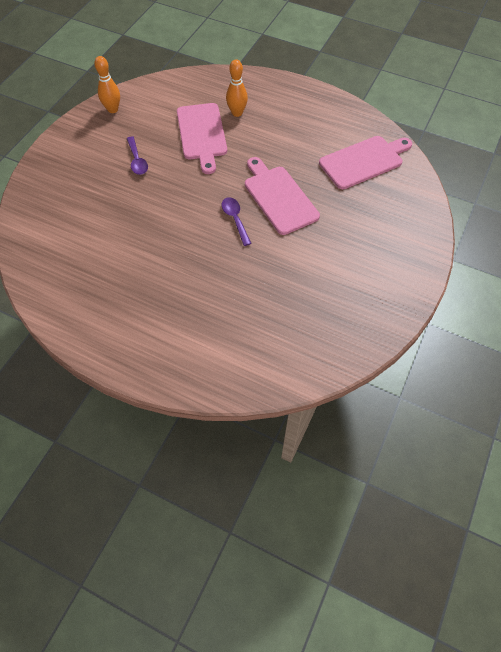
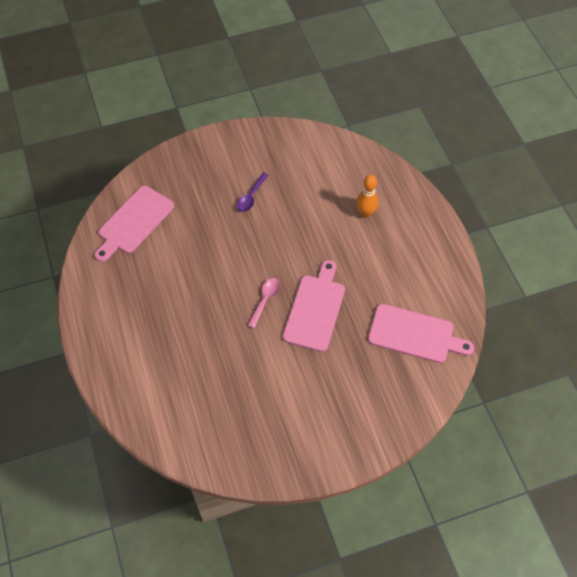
camera: 45 degrees right, 0 degrees up
orange bowling pin [94,56,120,113] -> none
pink cutting board [177,103,227,174] -> pink cutting board moved to [95,186,174,262]
purple spoon [222,197,252,246] -> pink spoon [247,278,280,328]

